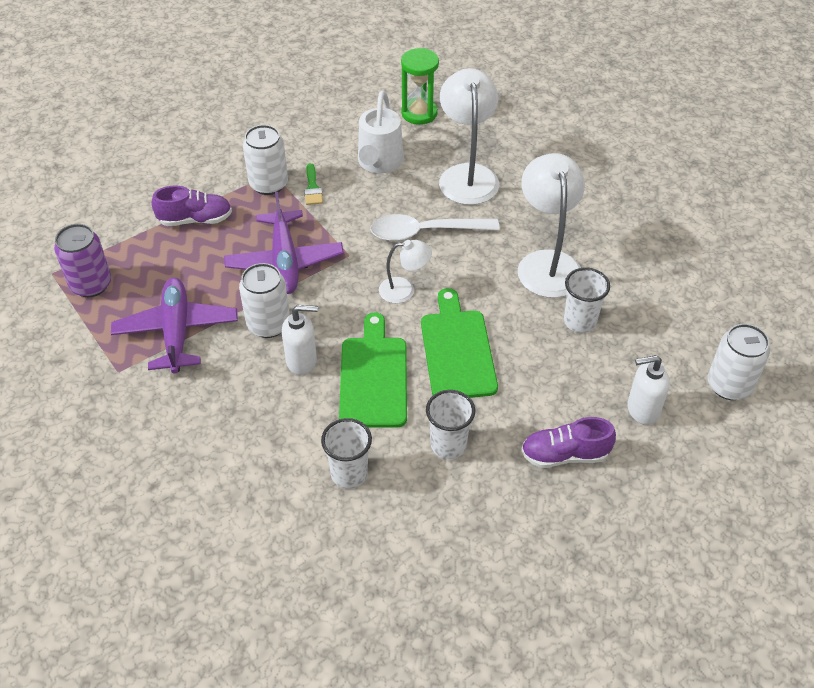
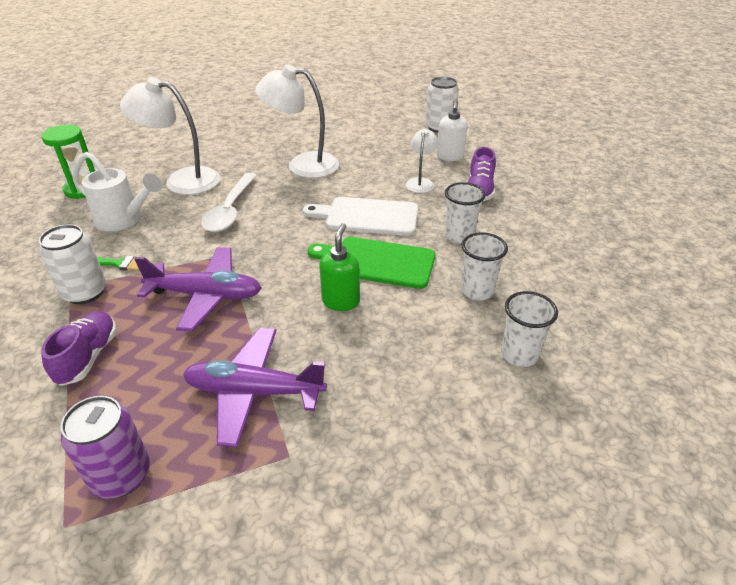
camera: 75 degrees left, 10 degrees down
white can [239,263,290,338] -> none
white soap dispenser [282,305,318,375] -> green soap dispenser [319,223,360,311]
white lamp [379,240,432,303] -> white lamp moved to [406,129,438,193]
green cutting board [421,288,498,398] -> white cutting board [303,197,418,236]
white cup [564,267,610,333] -> white cup moved to [501,291,558,367]

